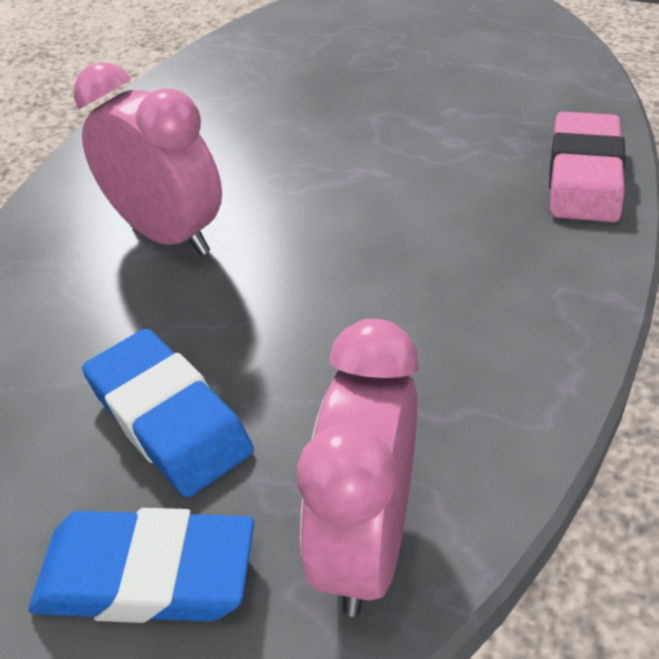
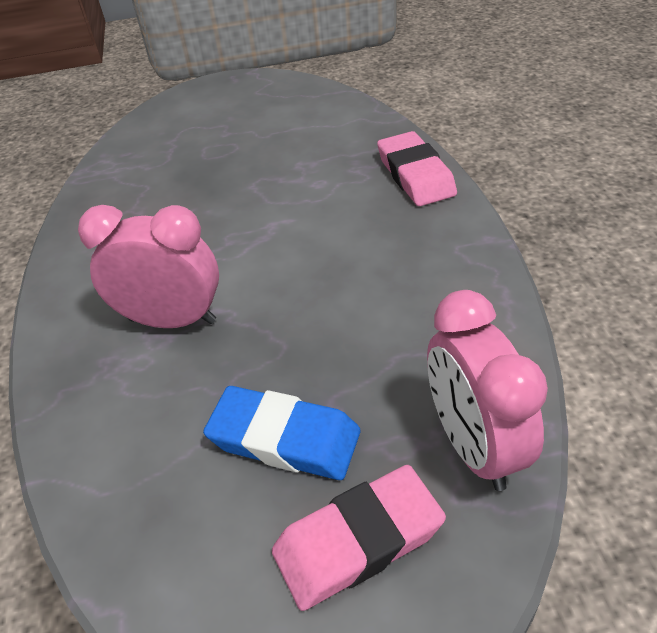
camera: 30 degrees left, 0 degrees up
blue eraser [29,508,254,623] -> pink eraser [272,465,446,611]

